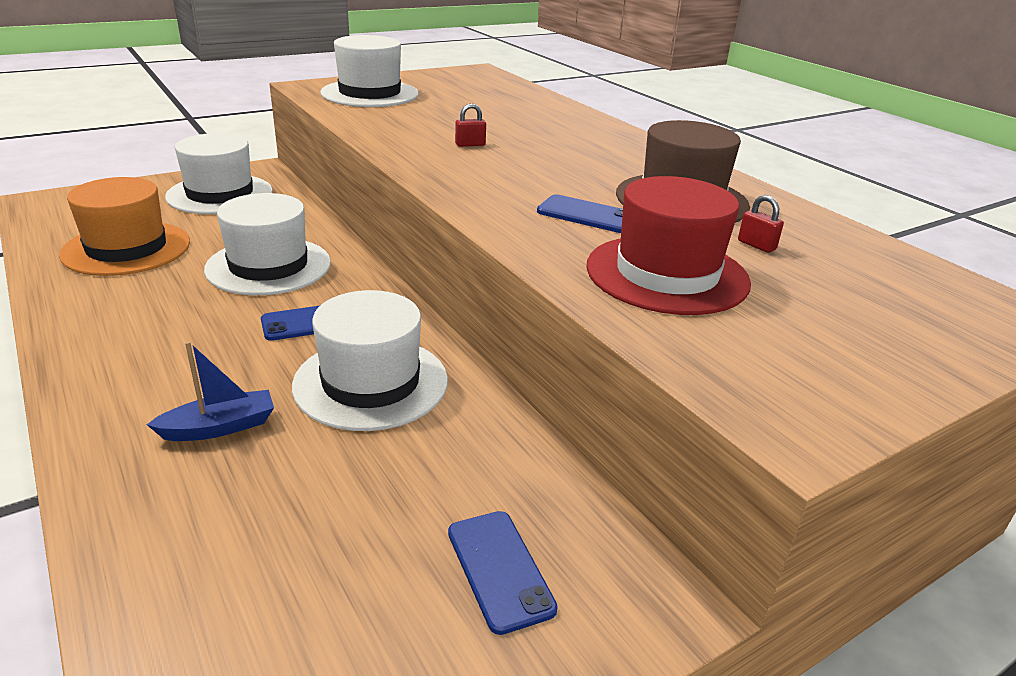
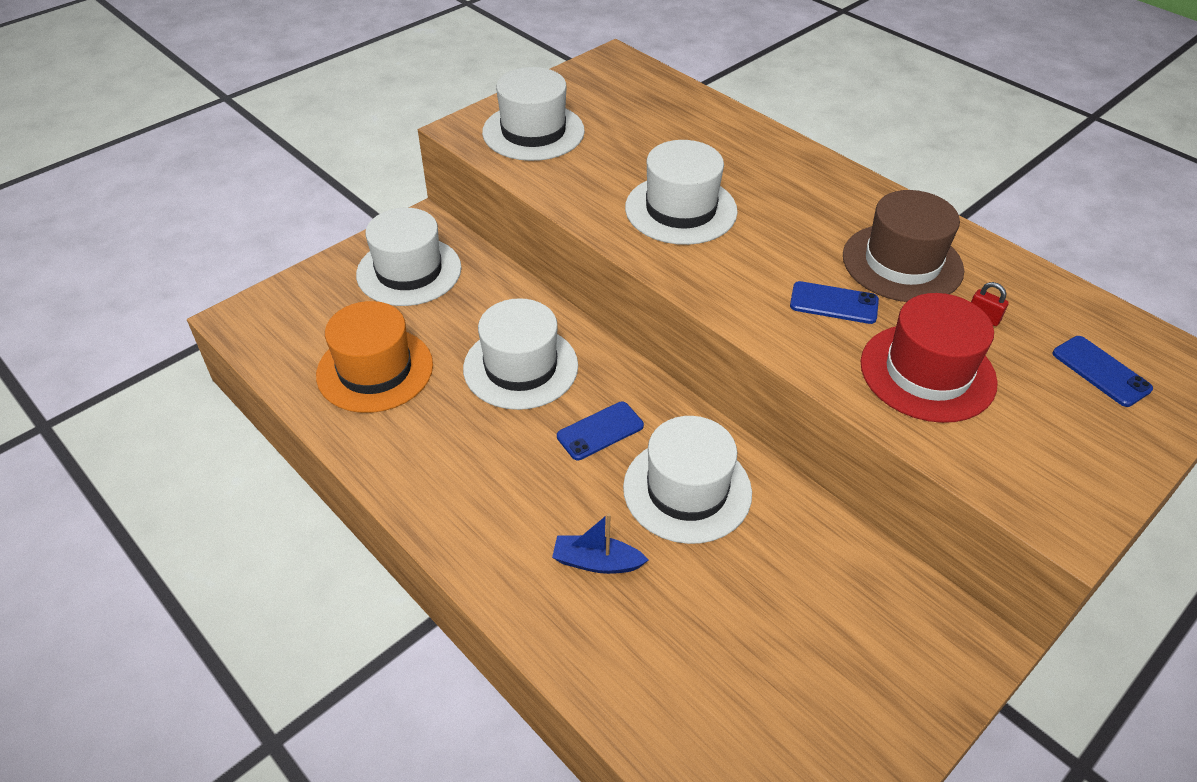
camera: 10 degrees left, 15 degrees up
blue boat [147,341,274,441] -> blue boat turned 135 degrees counterclockwise [552,513,648,574]
blue phone [448,511,558,635] -> blue phone moved to [1053,336,1153,407]
red padlock [455,103,486,147] -> white hat [625,140,738,245]

